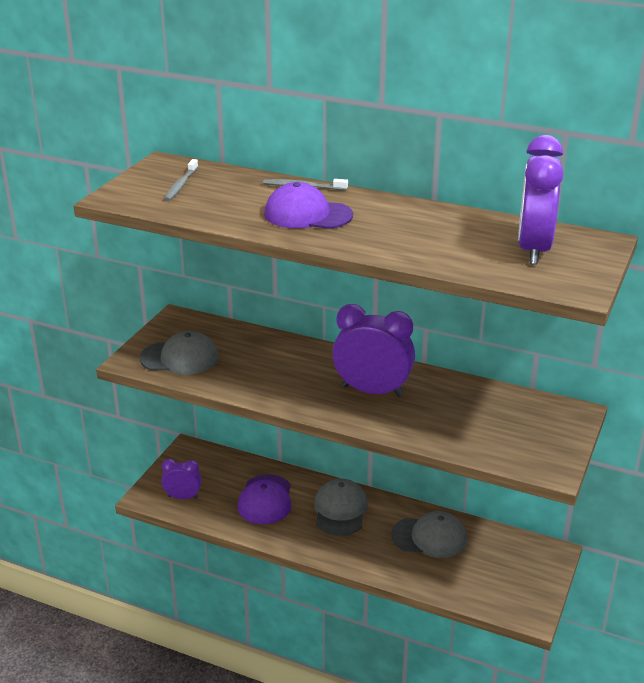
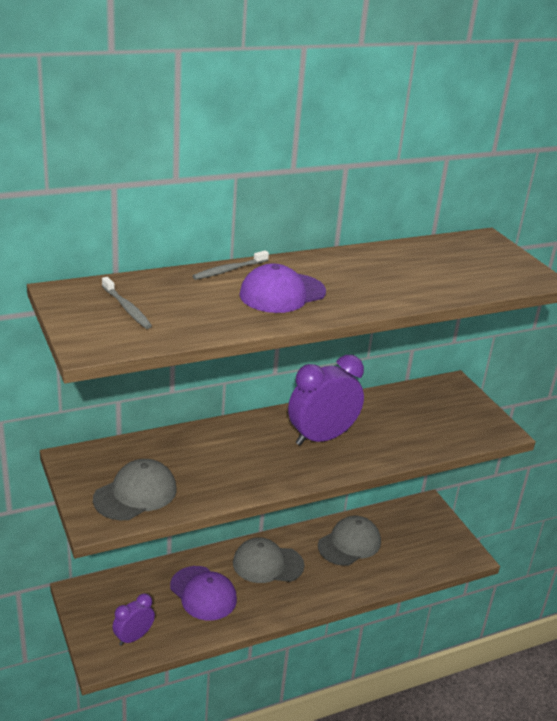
camera: 50 degrees left, 0 degrees up
grey cap [314,478,368,536] -> grey cap turned 45 degrees counterclockwise [233,537,304,583]
purple clock [518,135,564,265] -> none

